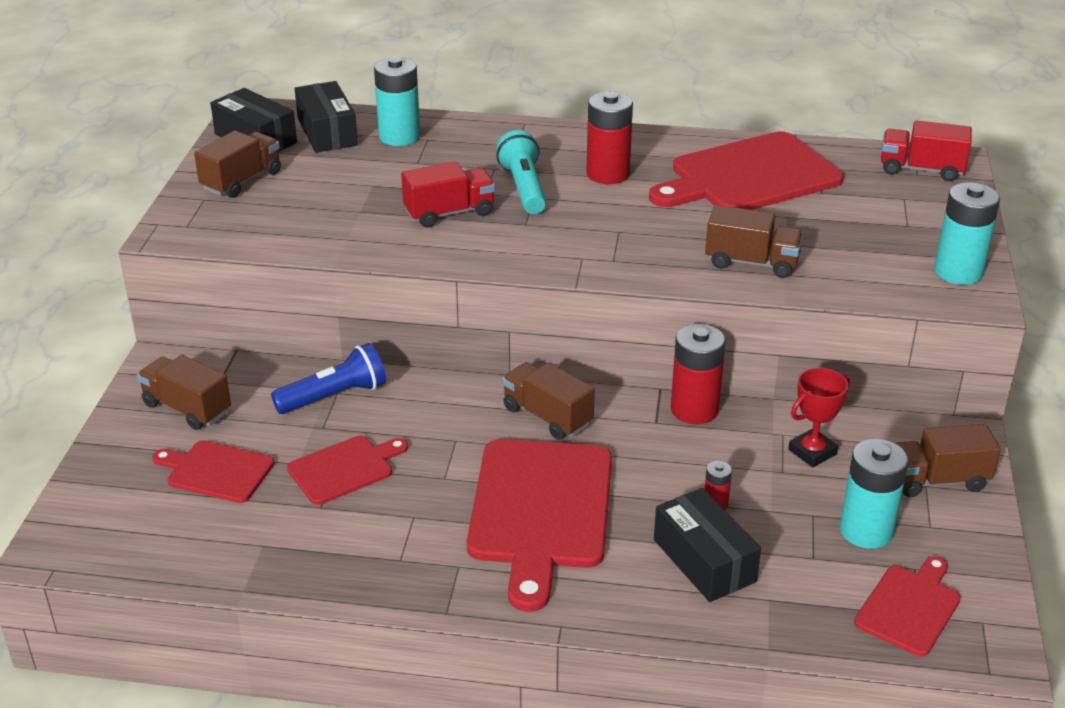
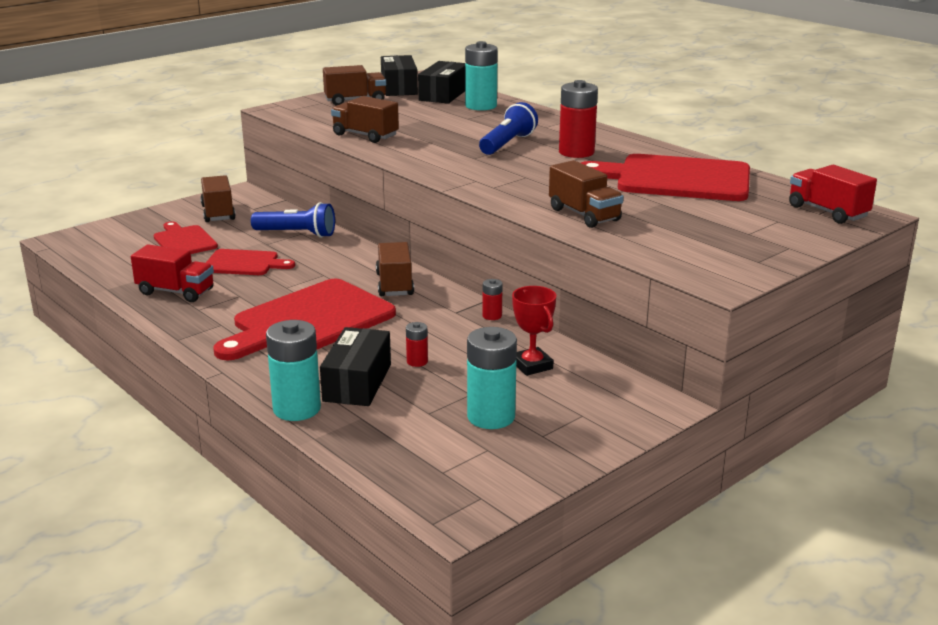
camera: 40 degrees right, 10 degrees down
red truck [401,161,495,228] -> red truck moved to [131,245,214,302]
turquoise flashlight [496,130,546,214] -> blue flashlight [479,102,538,155]
red battery [671,324,726,424] -> red battery [482,279,503,320], size x0.48
red trophy [788,368,850,467] -> red trophy turned 60 degrees clockwise [512,286,556,376]
red cutting board [854,556,961,656] -> none
brown truck [895,424,1001,497] -> brown truck moved to [331,96,399,143]
turquoise battery [934,182,1000,285] -> turquoise battery moved to [266,320,321,421]

